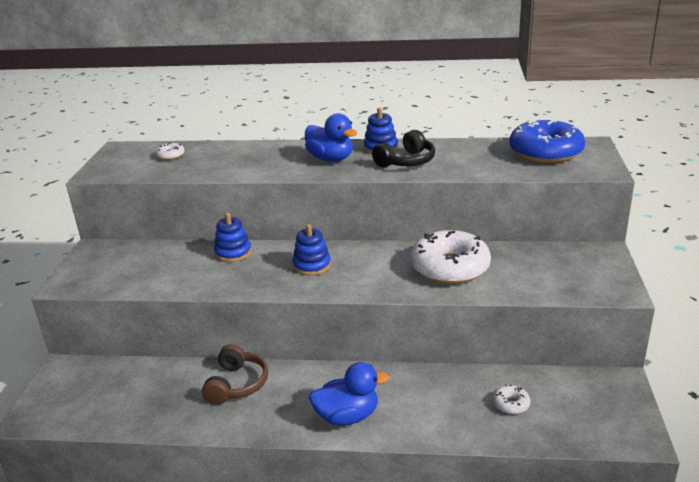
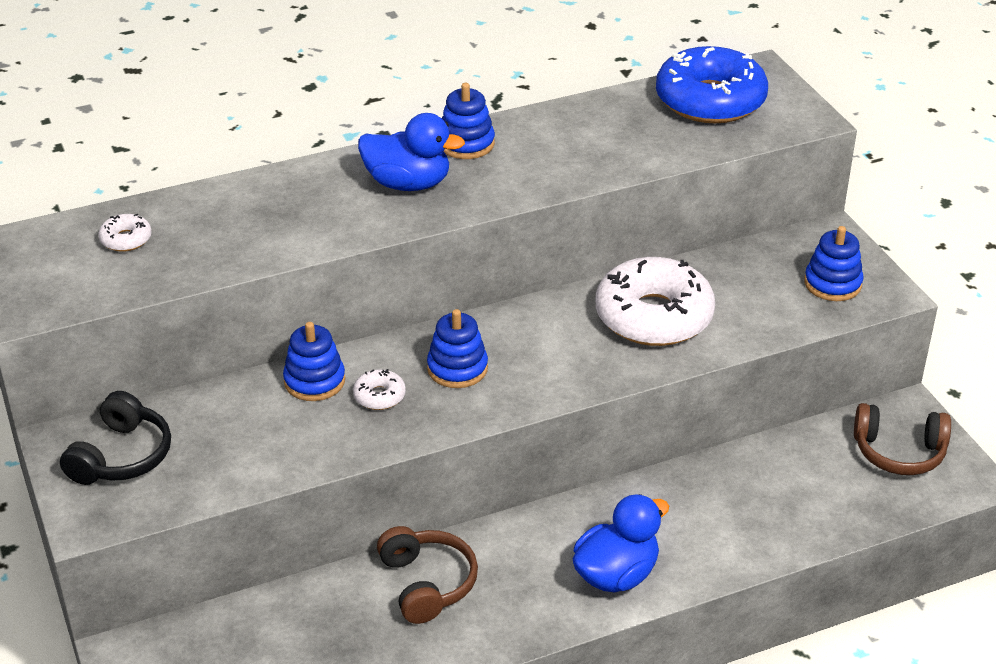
camera: 30 degrees left, 10 degrees up
black headphones [372,130,435,168] -> black headphones moved to [60,391,171,485]
white donut [493,385,531,414] -> white donut moved to [353,369,406,410]
none -> blue stacking toy [804,226,864,301]
none -> brown headphones [854,403,951,475]

